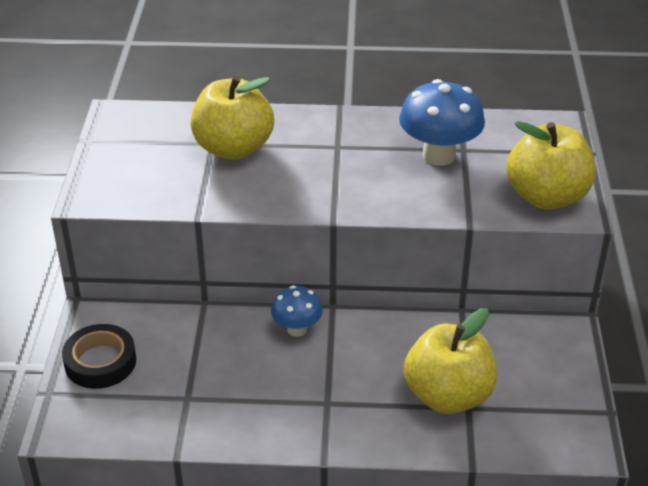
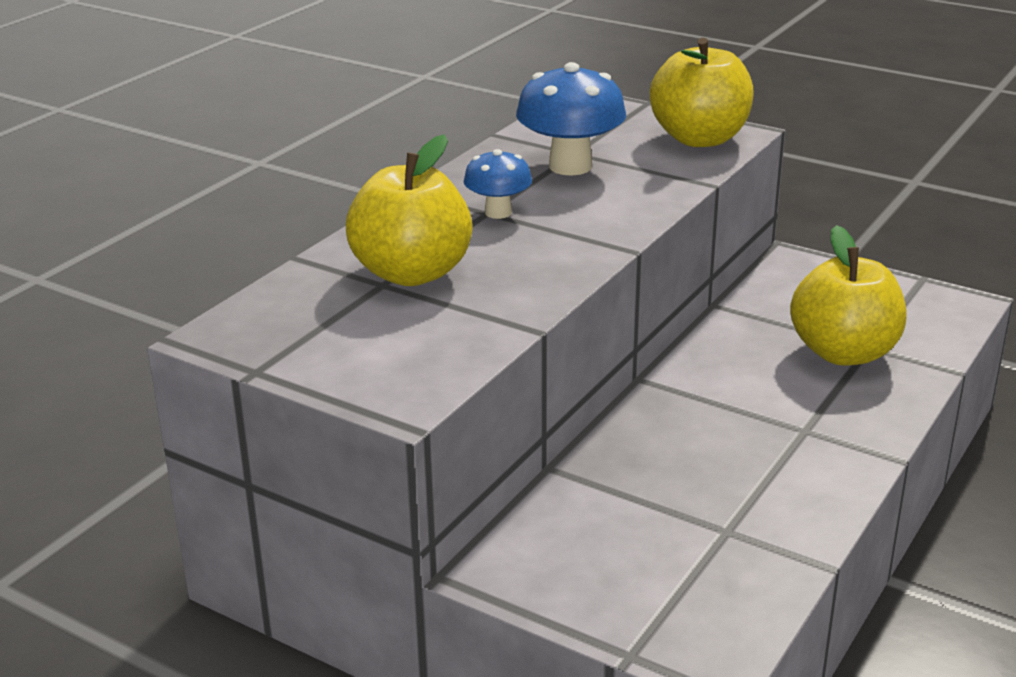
camera: 60 degrees left, 10 degrees down
black tape [62,324,136,389] -> none
blue mushroom [271,285,323,337] -> blue mushroom moved to [463,149,532,219]

